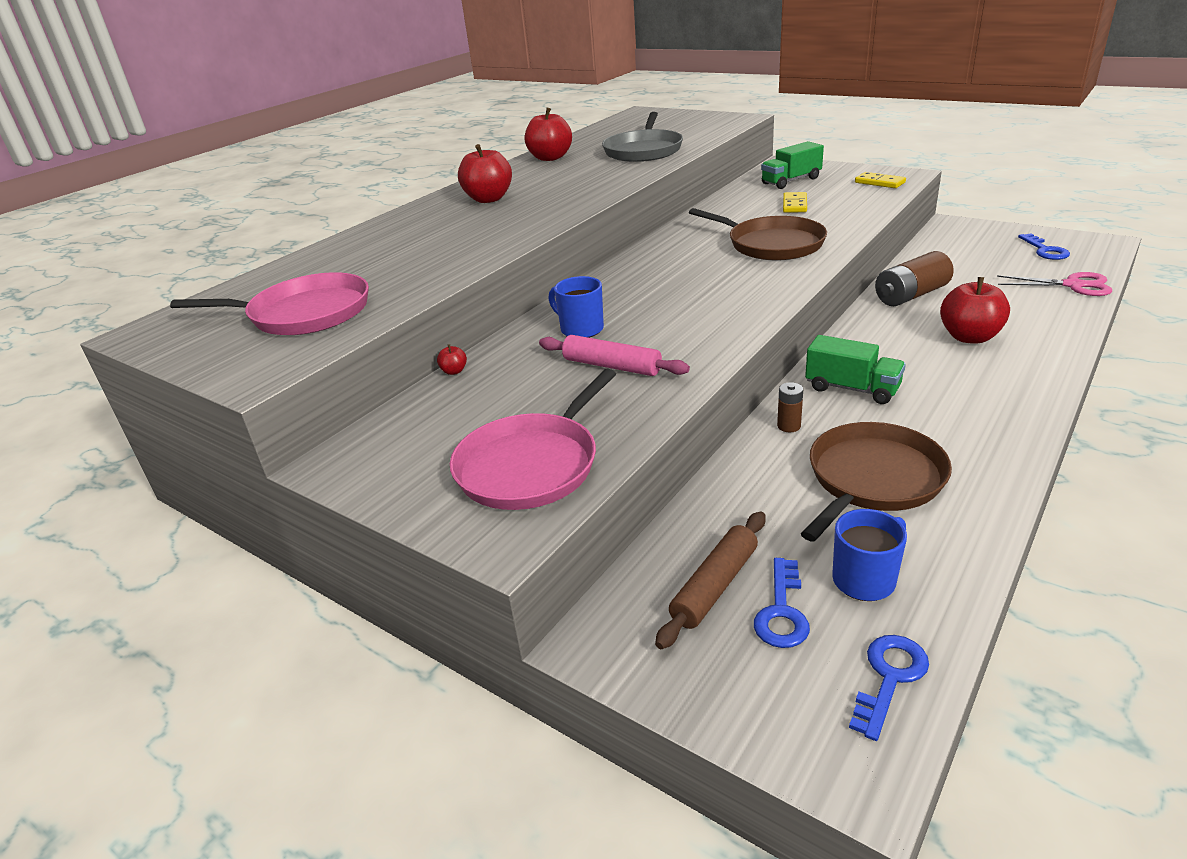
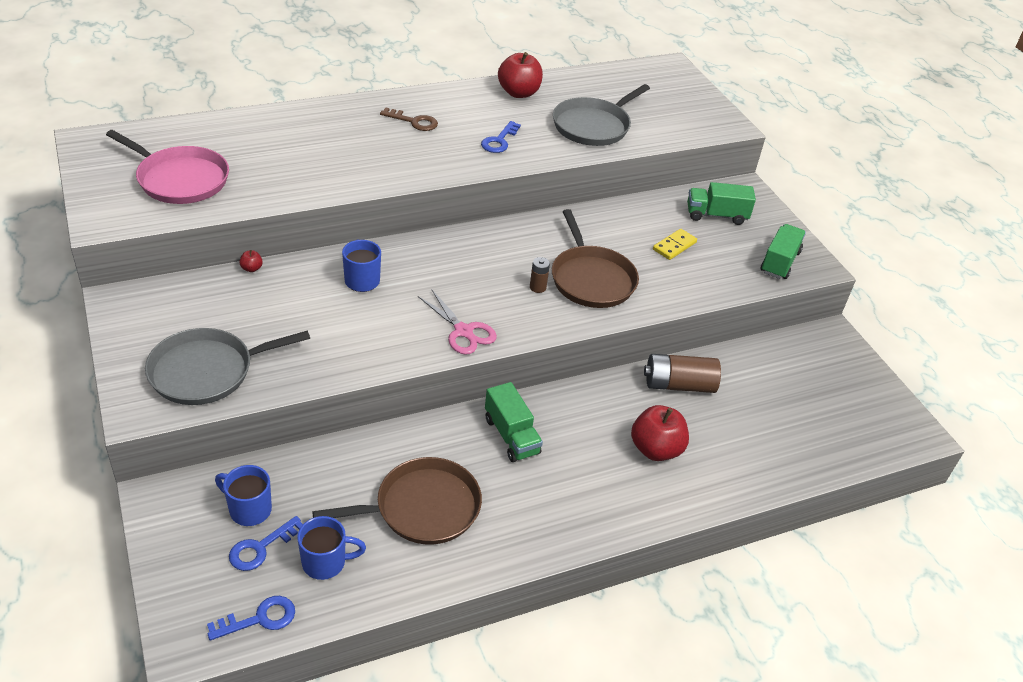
camera: 25 degrees right, 10 degrees up
pink pan [450,369,616,510] -> grey pan [145,328,310,405]
red apple [458,144,512,203] -> brown key [380,108,438,131]
pink rolling pin [539,335,690,376] -> none
brown rolling pin [655,511,766,649] -> blue mug [215,465,272,526]
brown battery [777,382,803,432] -> brown battery moved to [530,257,550,293]
yellow domino [855,172,906,188] -> green truck [761,224,806,279]
pink scissors [997,272,1112,296] -> pink scissors moved to [418,289,497,355]
blue key [1018,234,1070,260] -> blue key moved to [481,121,521,153]

